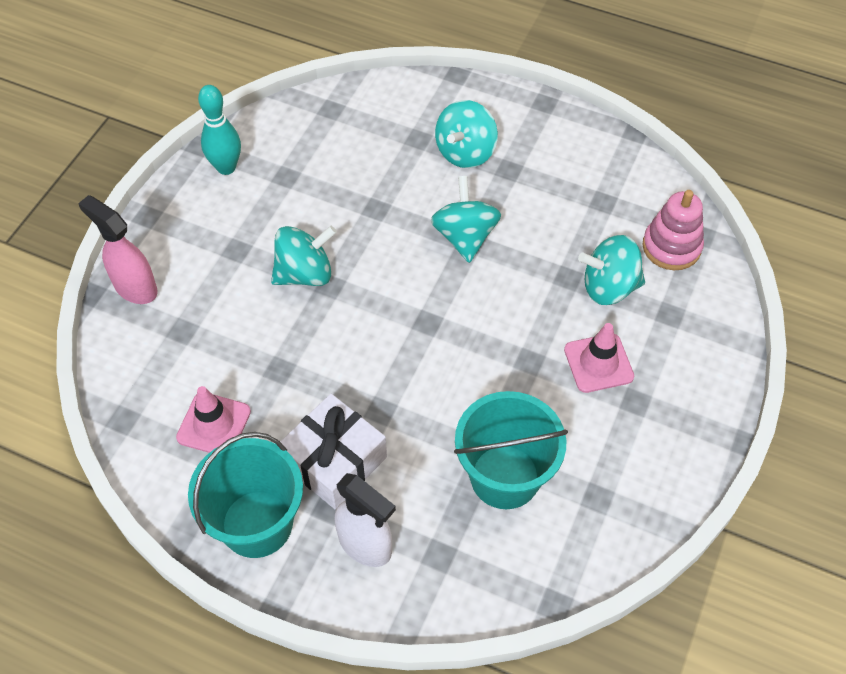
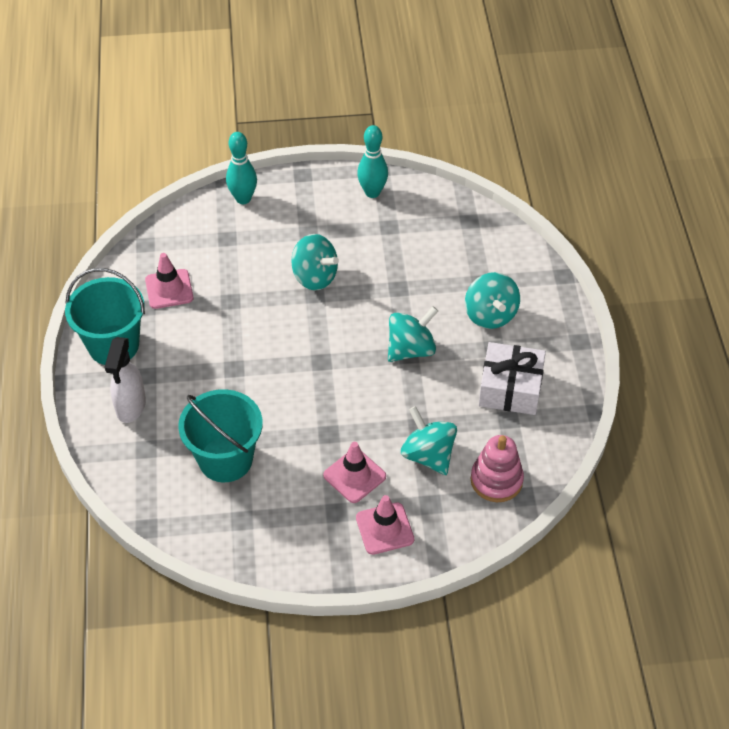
camera: 60 degrees right, 5 degrees down
pink spray bottle [78,195,158,304] -> turquoise bowling pin [226,132,257,204]
white gift [280,394,387,510] -> white gift moved to [479,342,546,415]
turquoise spinning top [435,100,498,168] -> turquoise spinning top turned 105 degrees counterclockwise [465,272,520,329]
none -> pink traffic cone [356,495,414,555]

